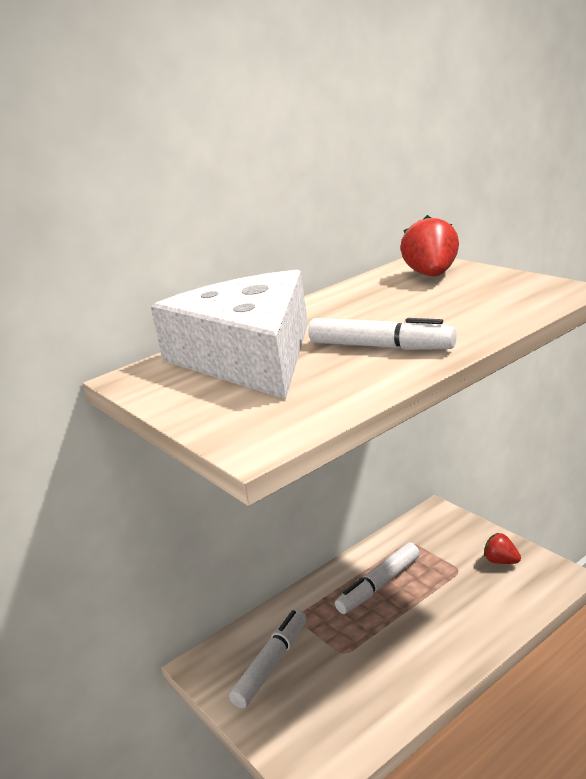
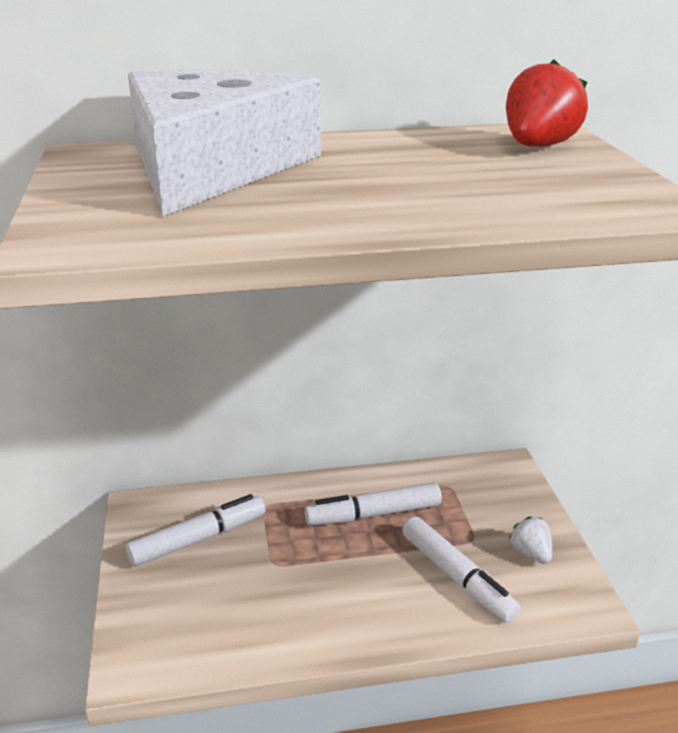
camera: 25 degrees right, 5 degrees up
white marker [308,318,457,350] -> white marker moved to [402,517,521,623]
red strawberry [484,533,521,564] -> white strawberry [509,516,552,564]

